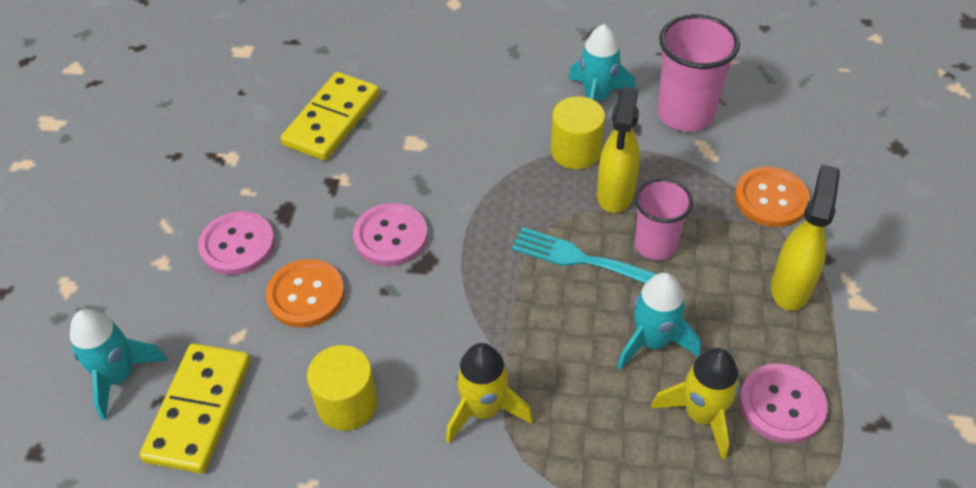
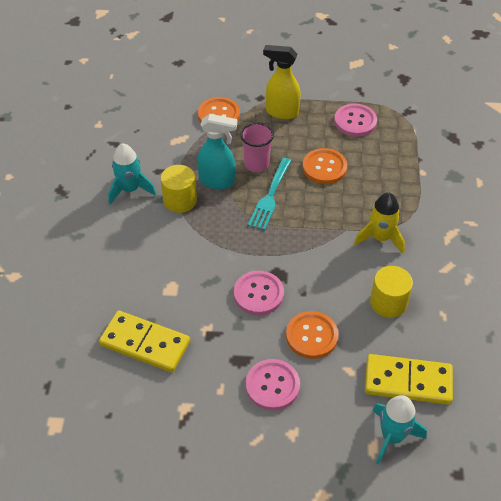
camera: 95 degrees left, 0 degrees up
yellow spray bottle [597,87,640,213] -> turquoise spray bottle [197,114,237,189]
turquoise rocket [617,272,701,370] -> orange button [302,148,347,184]
yellow rocket [651,348,740,460] -> none
pink cup [657,14,740,132] -> none

